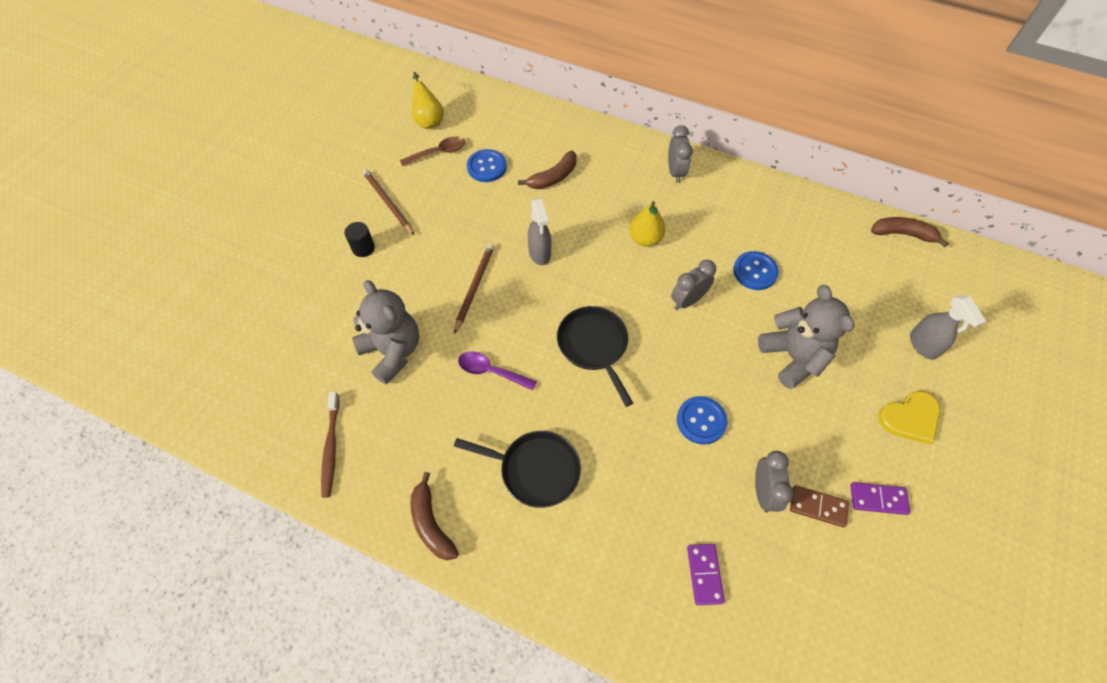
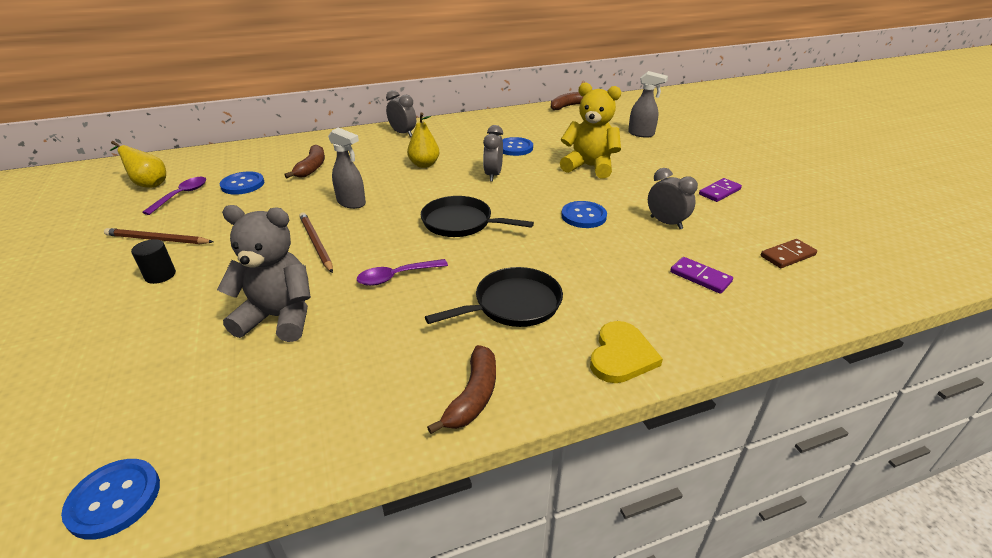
camera: 45 degrees left, 25 degrees down
brown toothbrush [321,392,339,498] -> none
brown spoon [400,136,465,166] -> purple spoon [142,177,206,215]
brown banana [410,472,459,560] -> brown banana turned 90 degrees counterclockwise [427,345,496,434]
grey teddy bear [758,285,854,389] -> yellow teddy bear [560,83,621,179]
brown domino [790,485,849,527] -> brown domino moved to [761,239,817,268]
yellow heart [878,391,940,445] -> yellow heart moved to [590,321,663,383]
none -> blue button [61,459,160,540]

